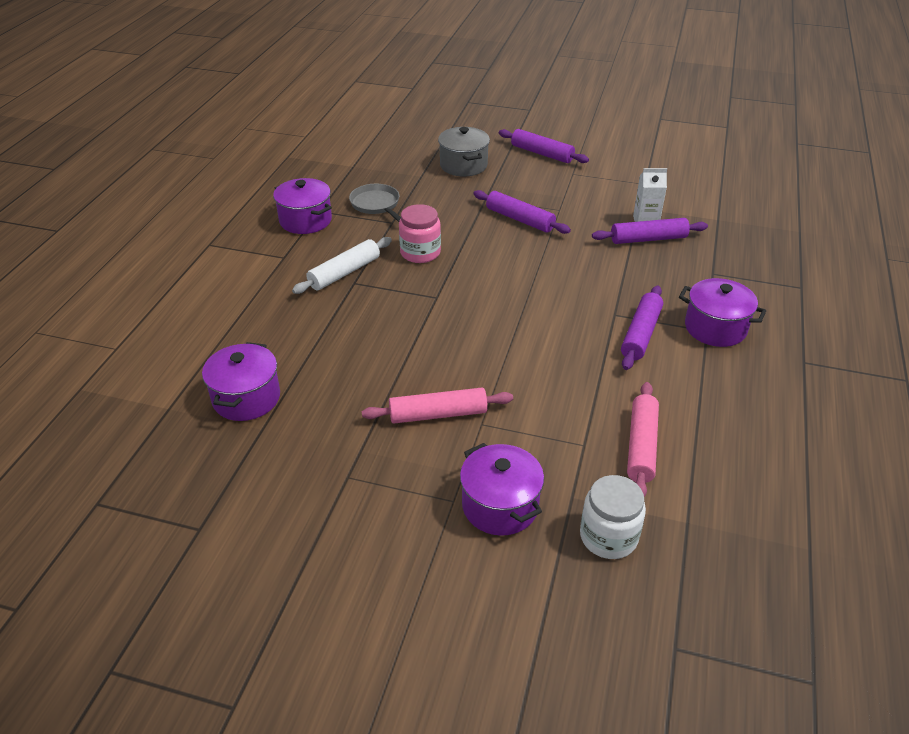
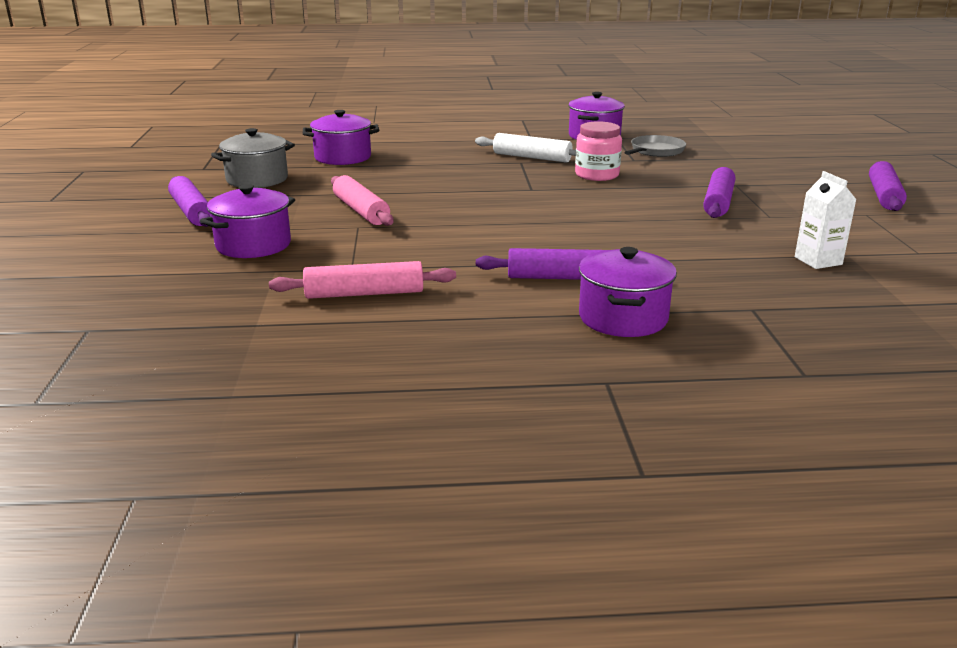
camera: 70 degrees right, 15 degrees down
grey pot [438,127,490,177] -> grey pot moved to [211,128,295,188]
white jar [580,475,646,559] -> none
purple rolling pin [592,218,708,244] -> purple rolling pin moved to [168,176,210,227]

